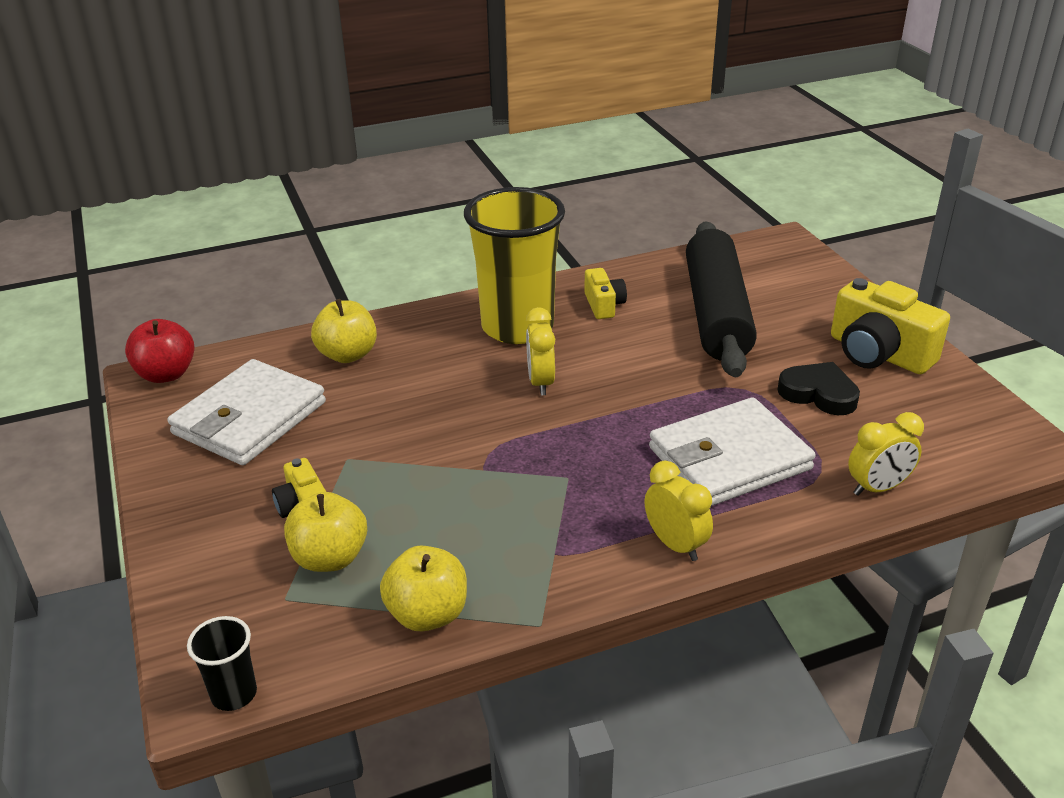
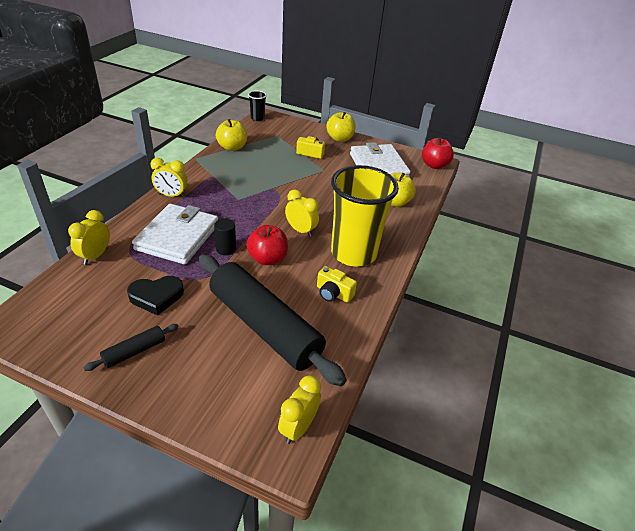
camera: 130 degrees right, 5 degrees up
yellow apple [284,492,367,572] -> yellow apple moved to [326,112,356,142]
yellow camera [831,278,950,374] -> black rolling pin [84,324,178,371]
none -> black cylinder [214,219,236,255]
none -> red apple [246,225,288,265]
none -> yellow clock [278,375,321,444]

